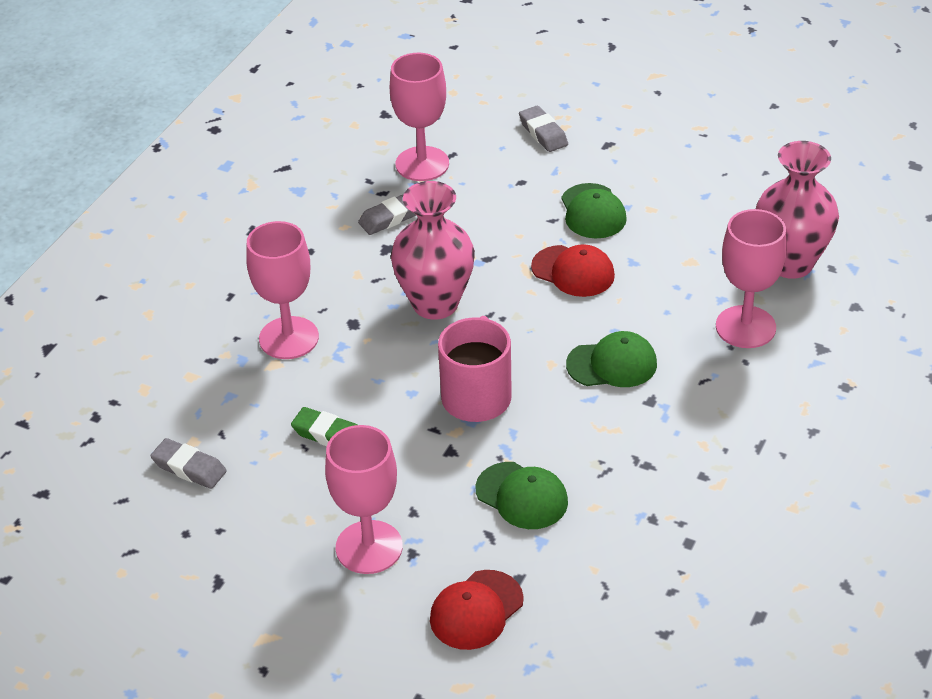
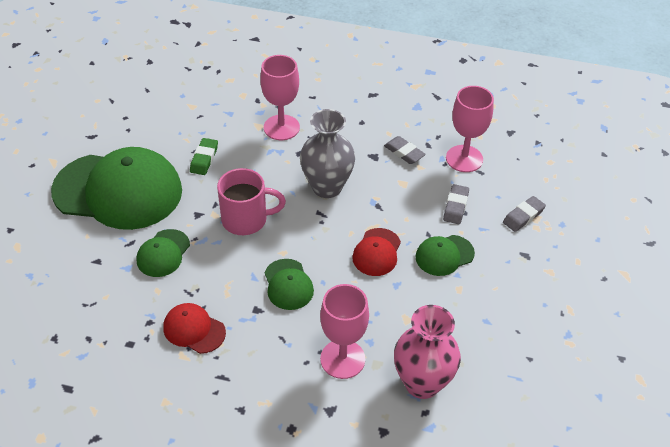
camera: 75 degrees right, 5 degrees up
grey eraser [150,438,227,489] -> grey eraser moved to [443,184,469,224]
pink goblet [325,425,403,574] -> green cap [51,147,182,230]
pink vase [391,181,475,320] -> grey vase [300,109,355,198]
red cap [430,570,524,650] -> red cap moved to [163,303,226,354]

